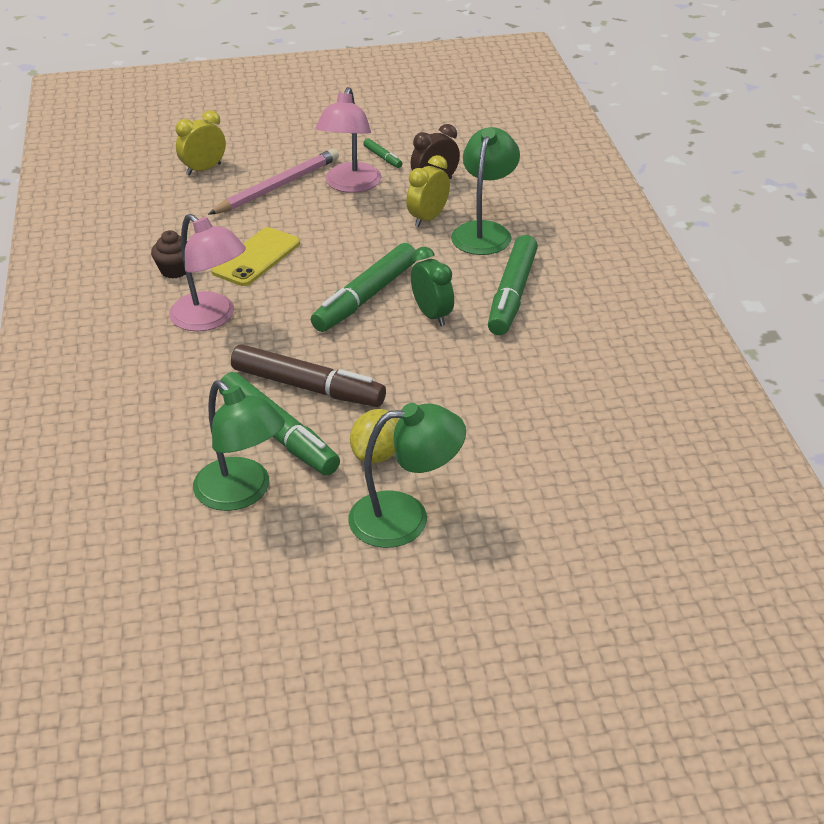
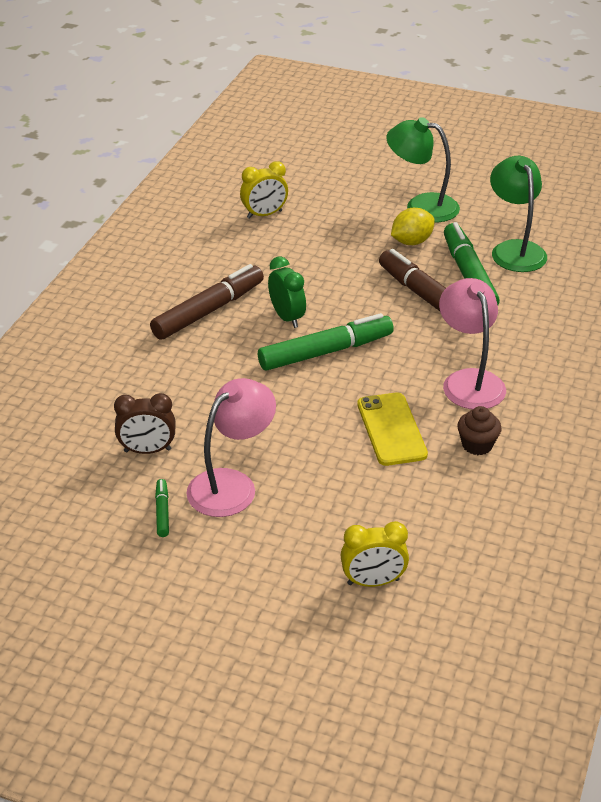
camera: 150 degrees left, 0 degrees up
pink pencil [208,149,339,215] -> none
yellow phone [211,227,300,286] -> yellow phone turned 75 degrees counterclockwise [357,392,428,466]
yellow clock [406,155,450,227] -> yellow clock moved to [240,161,288,219]
green clock [411,247,454,326] -> green clock turned 150 degrees clockwise [268,256,306,328]
green lamp [451,127,520,255] -> none
green marker [488,235,538,335] -> brown marker [150,264,264,340]

